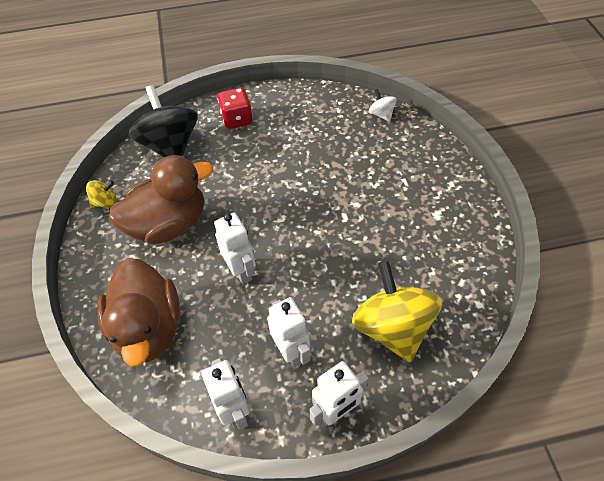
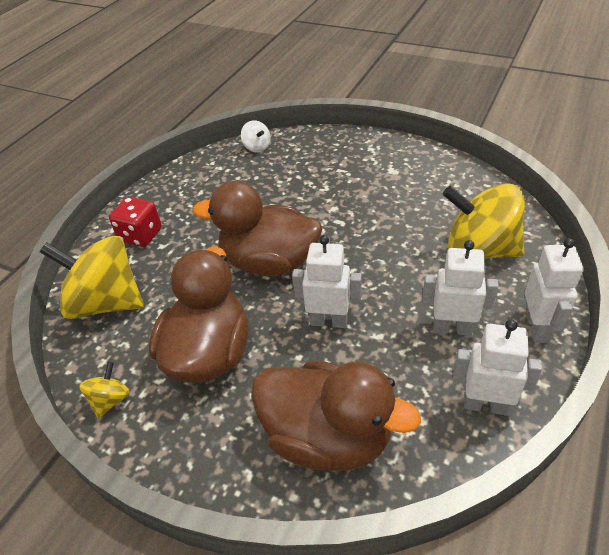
camera: 50 degrees left, 10 degrees down
black spinning top [129,85,198,157] -> yellow spinning top [40,236,144,319]
white spinning top [369,89,397,122] -> white spinning top turned 135 degrees counterclockwise [241,120,271,153]
none -> brown duck [193,181,322,276]

